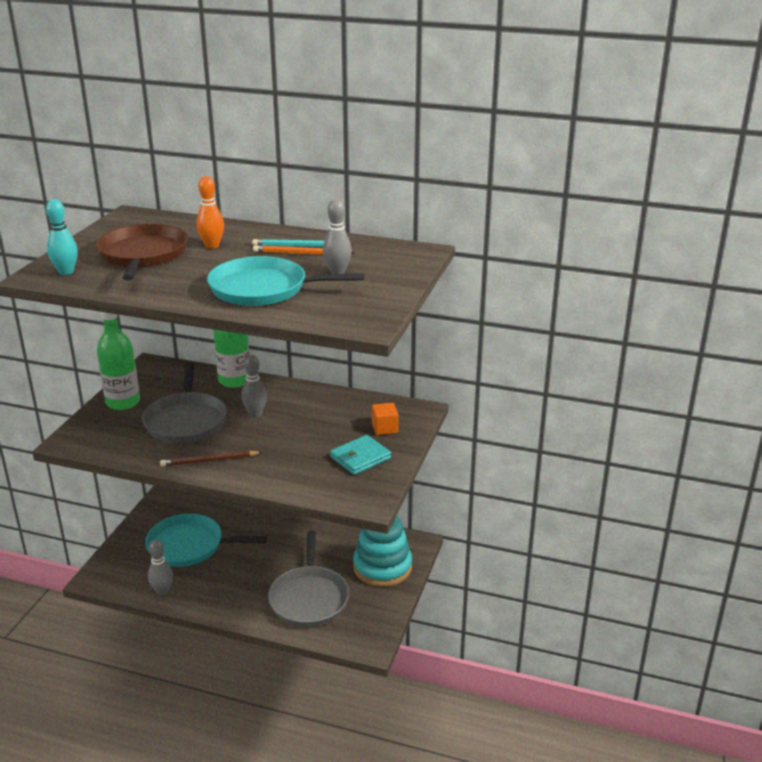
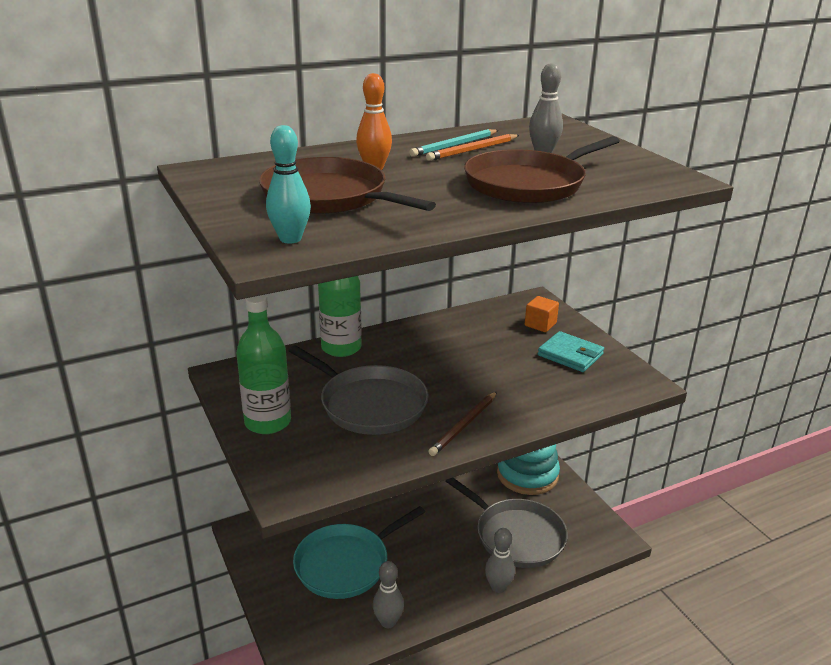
camera: 45 degrees left, 0 degrees up
turquoise pan [207,256,365,306] -> brown pan [464,136,620,203]
grey bowling pin [241,355,267,417] -> grey bowling pin moved to [485,528,515,593]
turquoise wallet [330,435,391,475] -> turquoise wallet turned 60 degrees counterclockwise [538,331,604,372]

